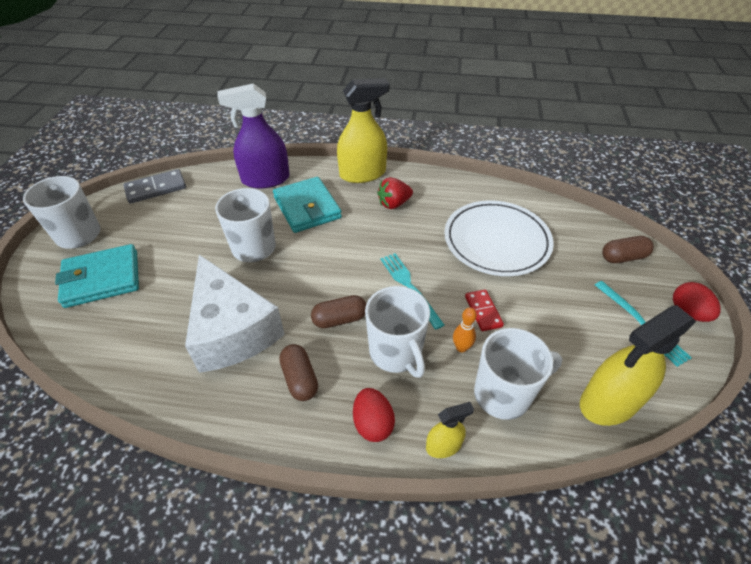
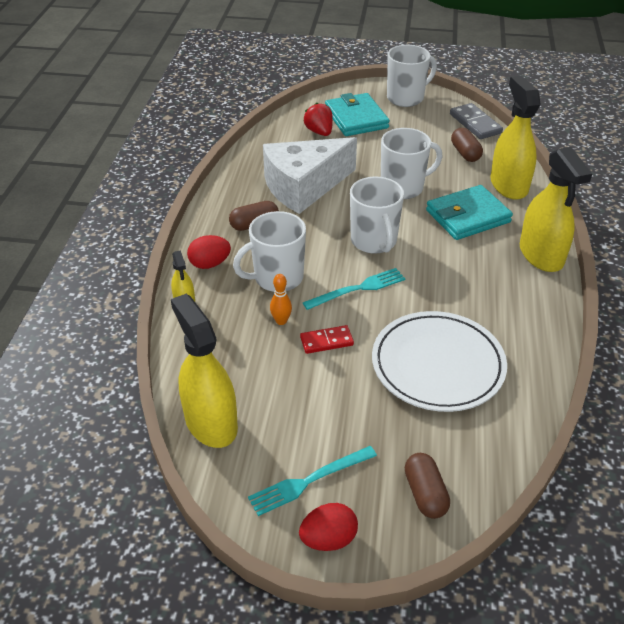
camera: 90 degrees right, 5 degrees down
purple spray bottle [218,84,290,188] -> yellow spray bottle [491,76,540,200]
brown capsule [311,295,366,328] -> brown capsule moved to [451,128,483,162]
red strawberry [377,177,413,209] -> red strawberry moved to [304,103,333,136]
white mug [474,328,562,420] -> white mug moved to [350,177,404,254]

